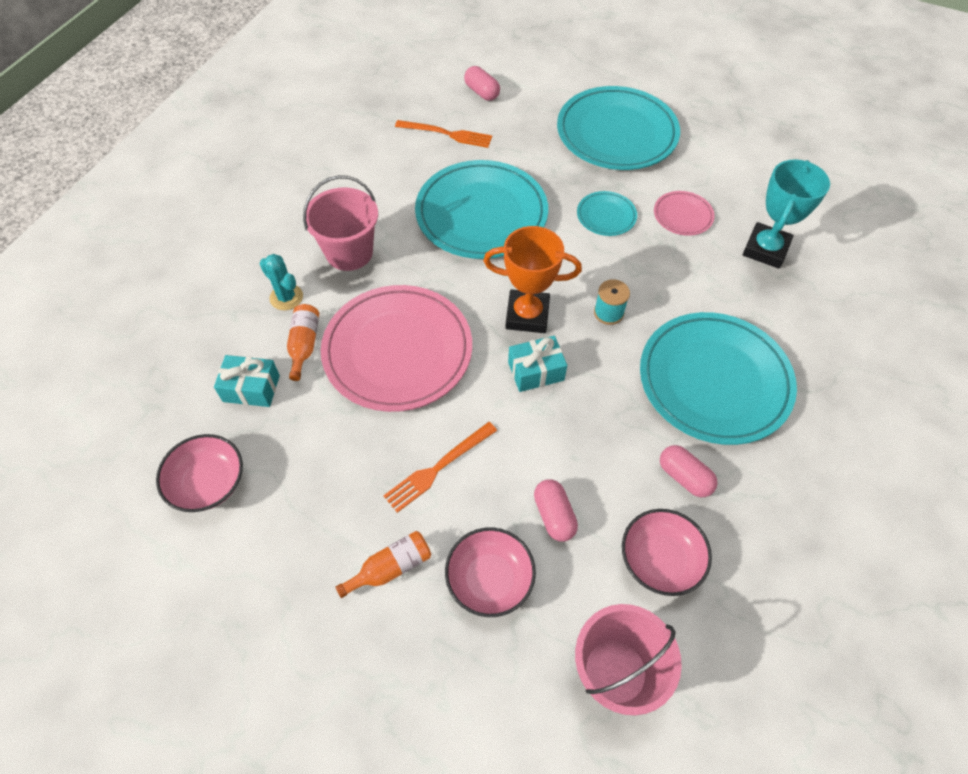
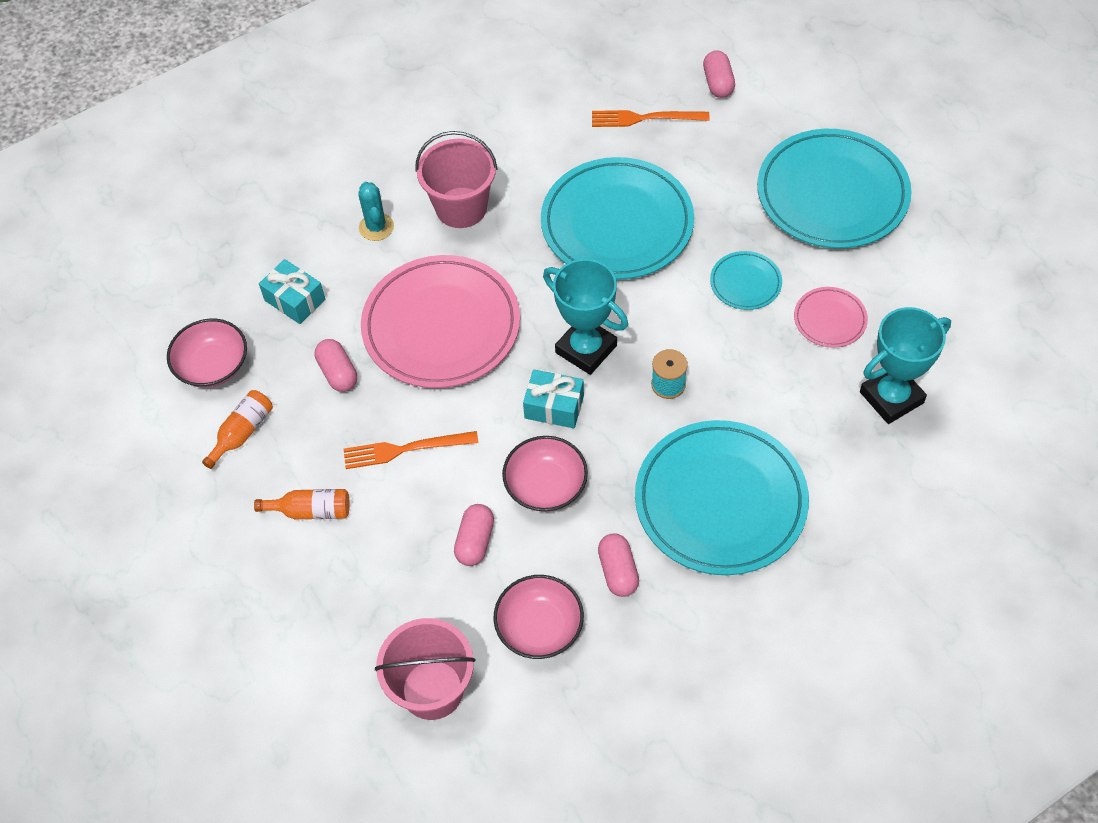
camera: 35 degrees right, 0 degrees up
orange bottle [287,304,319,381] -> orange bottle moved to [202,390,273,469]
orange fork [395,120,492,148] -> orange fork turned 135 degrees clockwise [592,110,709,127]
pink bowl [445,527,536,617] -> pink bowl moved to [502,436,588,512]
orange trophy [483,226,582,333] -> turquoise trophy [543,259,628,375]
none -> pink capsule [315,339,357,392]

